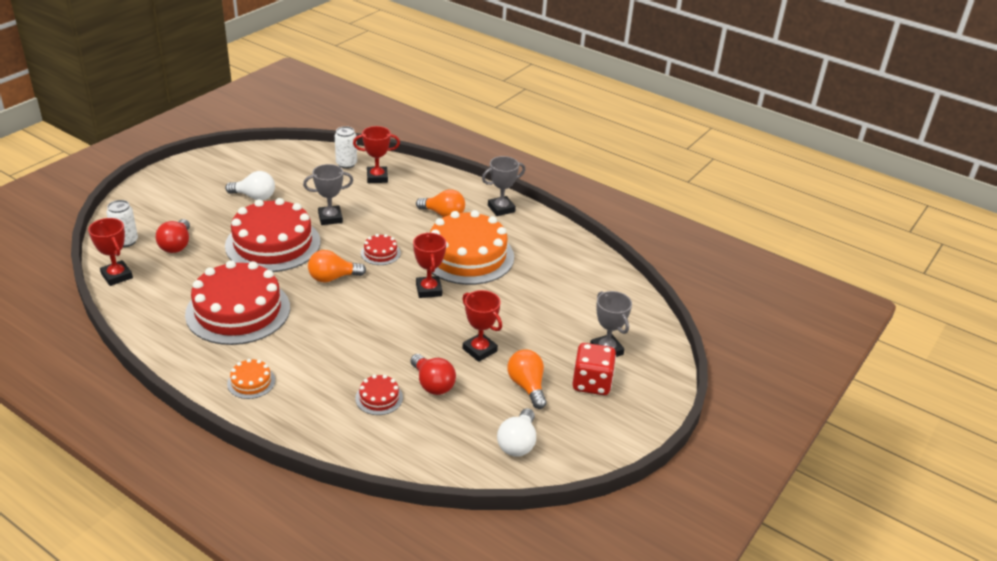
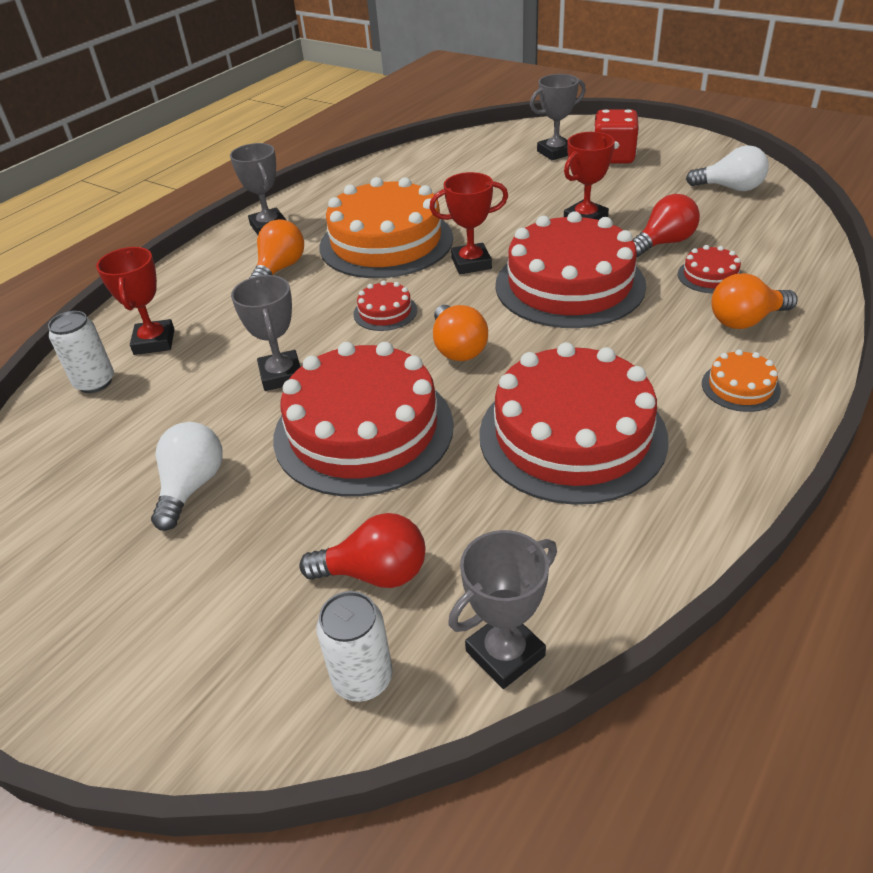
camera: 85 degrees left, 5 degrees up
red trophy [88,218,133,286] -> grey trophy [448,530,557,689]
orange light bulb [507,349,546,409] -> orange light bulb moved to [711,273,798,329]
none -> red cake [495,211,646,328]

